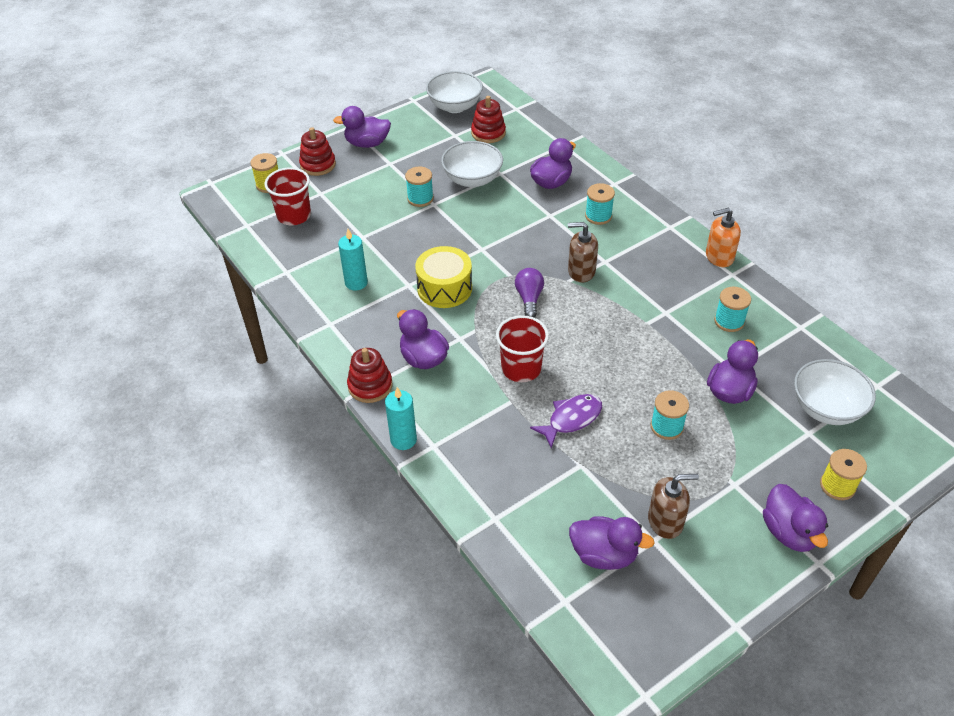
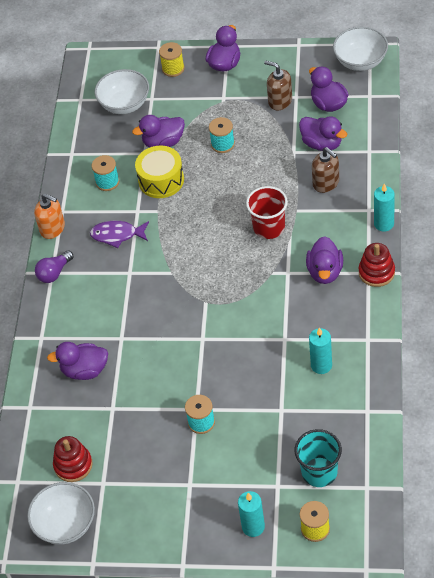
camera: 135 degrees left, 5 degrees up
red cup [264,167,311,225] -> turquoise cup [295,429,342,487]
red stacking toy [299,127,336,176] -> turquoise candle [238,491,265,537]
purple duck [333,106,391,148] -> purple duck moved to [299,116,347,151]
yellow drum [415,246,472,308] -> yellow drum moved to [135,146,184,198]
white bowl [441,141,503,188] -> white bowl moved to [333,27,388,71]
purple light bulb [515,268,544,317] -> purple light bulb moved to [35,250,74,283]
purple fish [530,394,602,448] -> purple fish moved to [90,221,149,248]
brown soap dispenser [568,222,598,283] -> brown soap dispenser moved to [312,147,339,193]
turquoise spool [585,183,615,225] -> none

